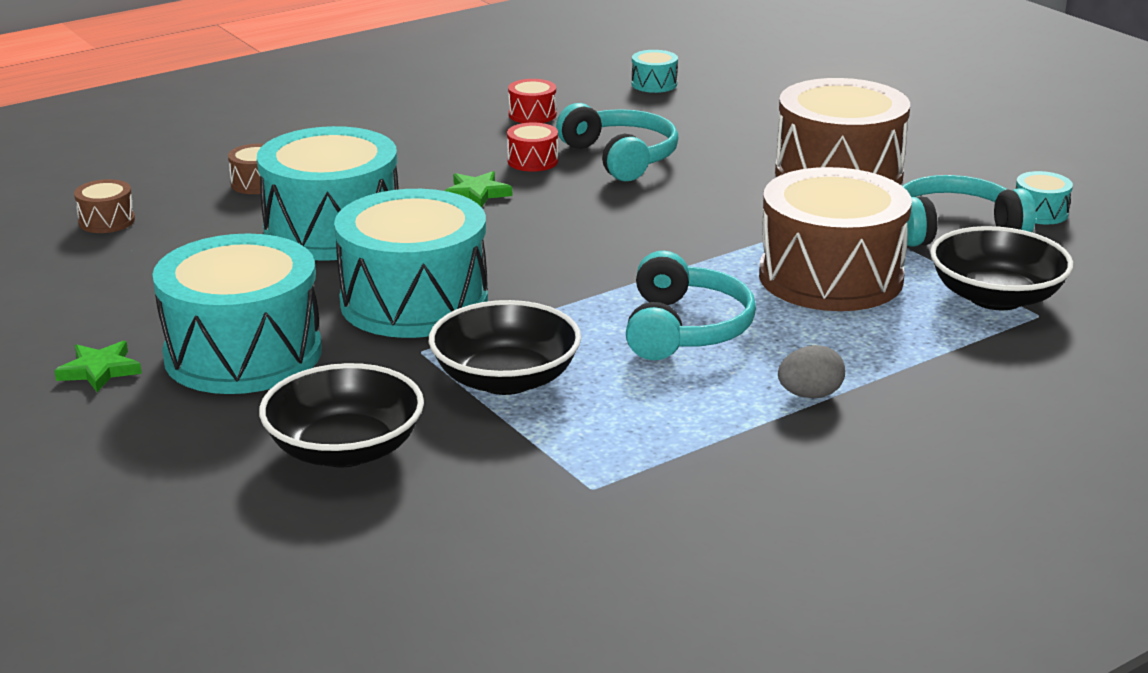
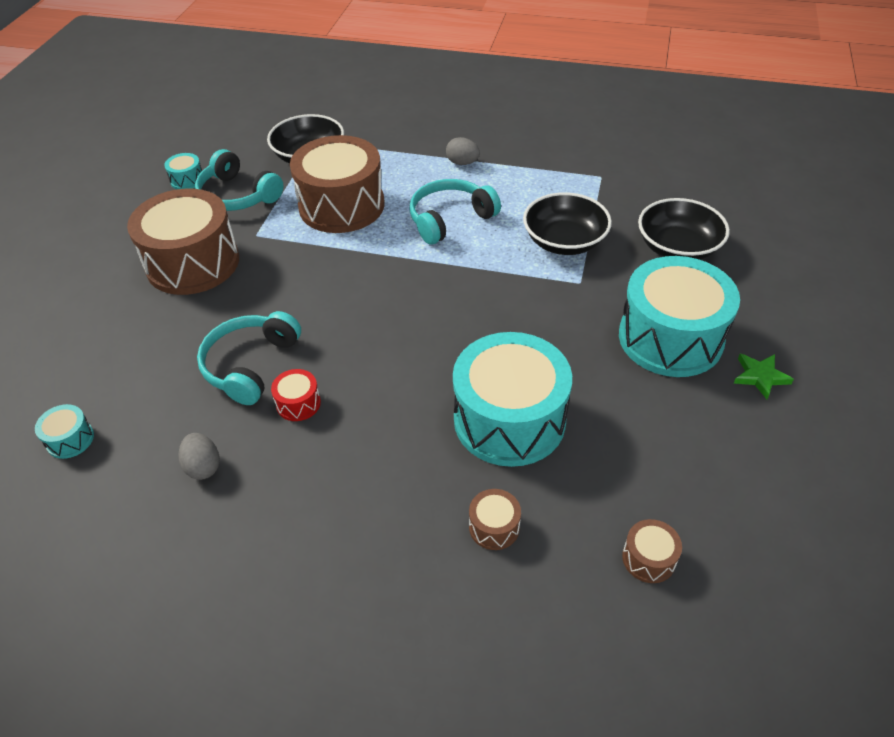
camera: 130 degrees left, 20 degrees up
turquoise drum [334,189,488,338] -> none
green star [445,171,512,207] -> none
red drum [508,79,556,123] -> grey egg [179,433,220,480]

